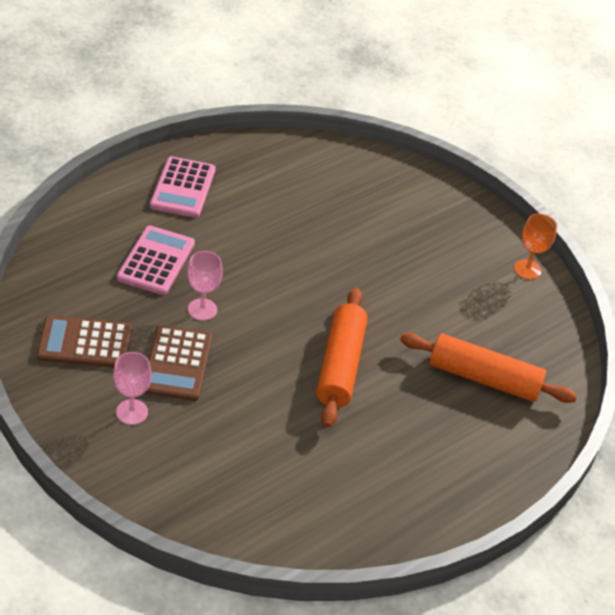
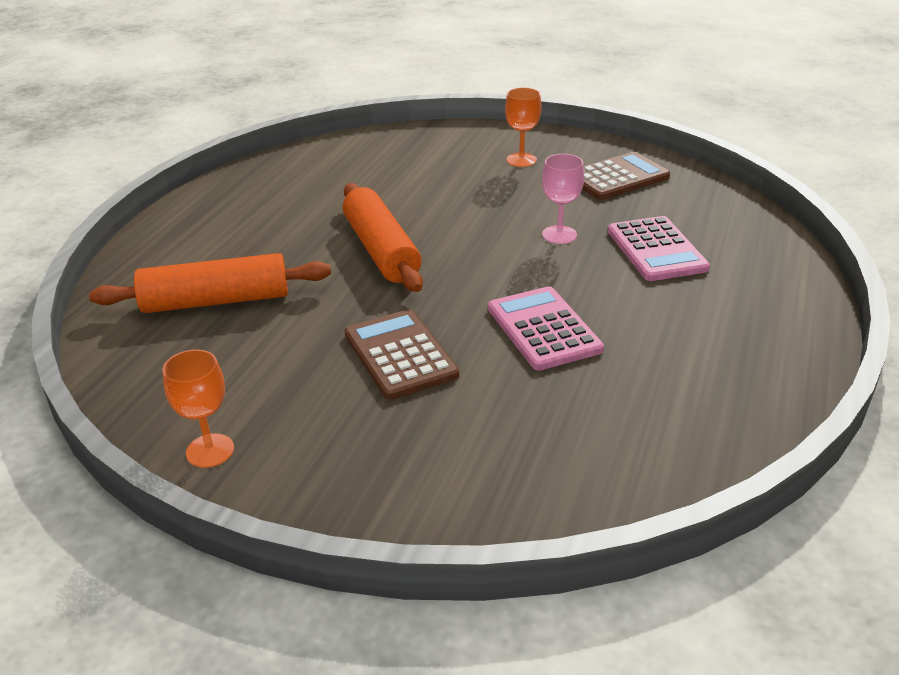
camera: 155 degrees right, 10 degrees down
pink goblet [113,352,152,425] -> orange goblet [505,88,542,167]
brown calculator [145,325,212,401] -> brown calculator moved to [344,309,459,400]
pink calculator [150,156,215,218] -> pink calculator moved to [488,286,604,370]

